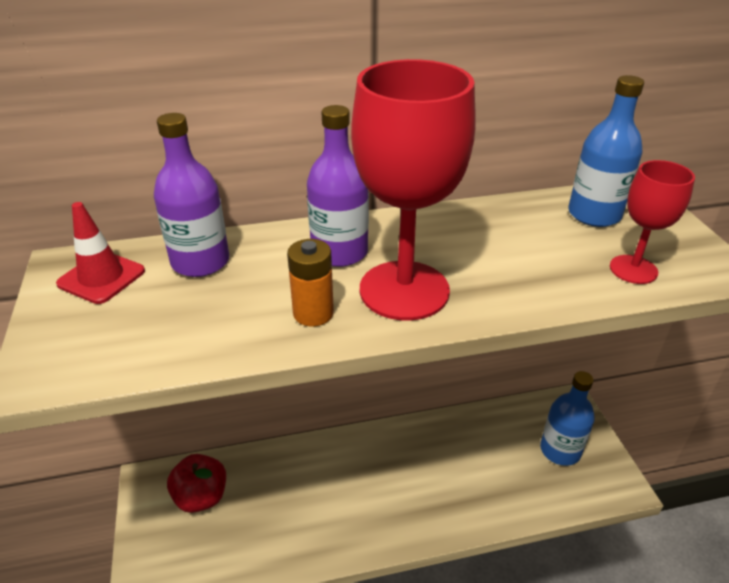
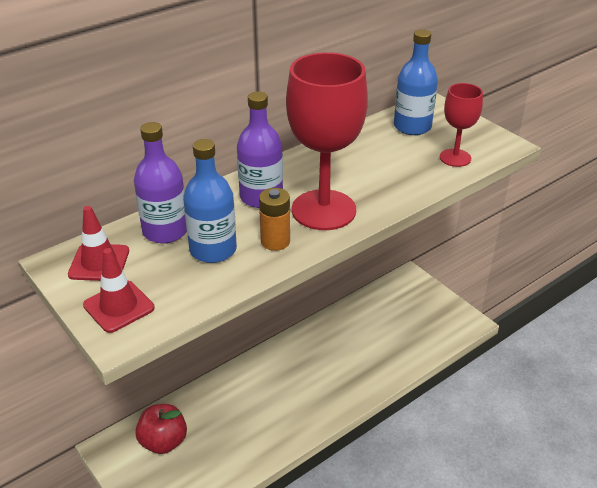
camera: 25 degrees left, 0 degrees up
blue bottle [540,371,595,466] -> blue bottle moved to [183,139,237,263]
none -> red traffic cone [83,248,155,333]

